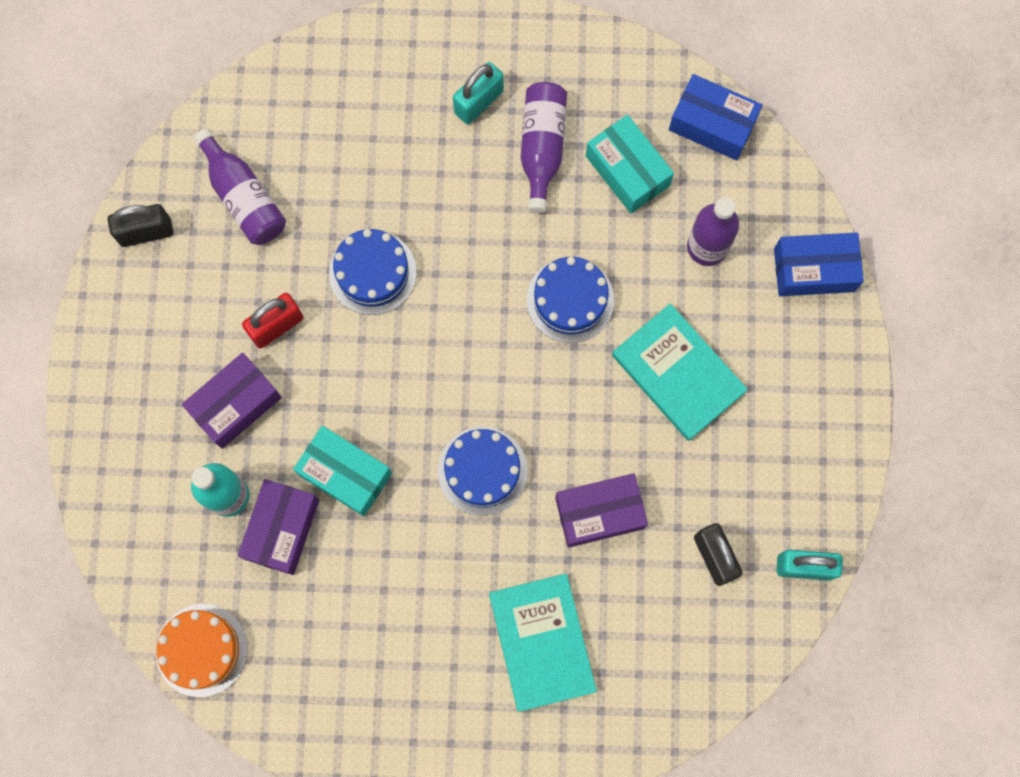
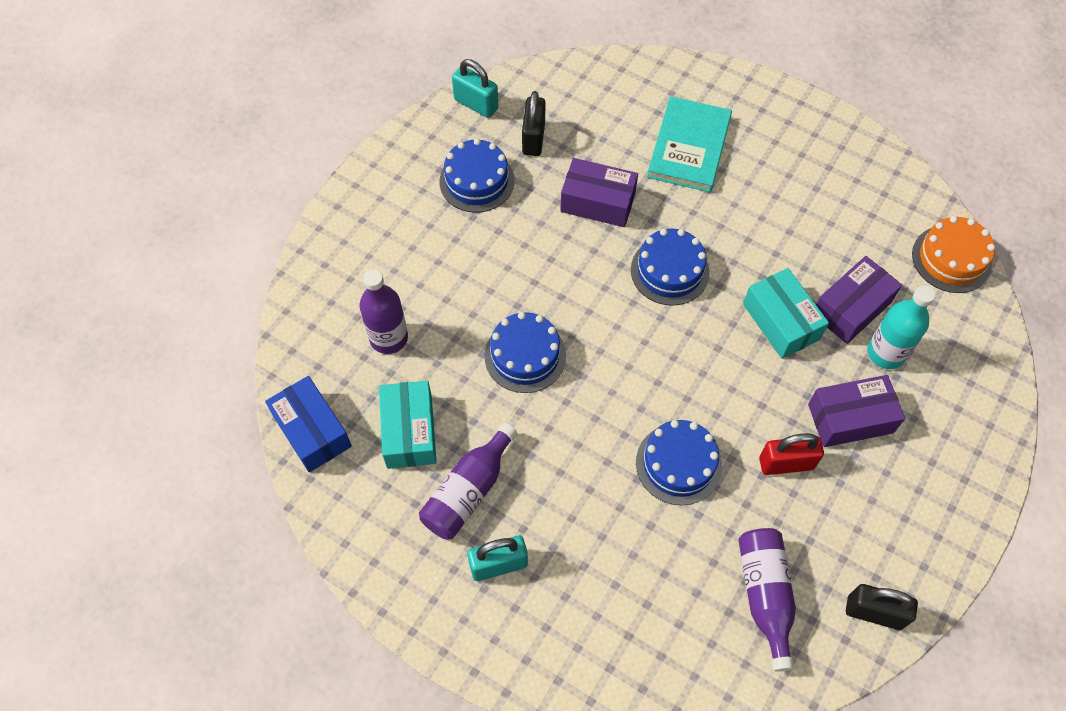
camera: 150 degrees left, 15 degrees down
turquoise book [612,304,748,441] -> none
blue box [774,232,864,296] -> none
none -> blue cake [439,138,515,213]

